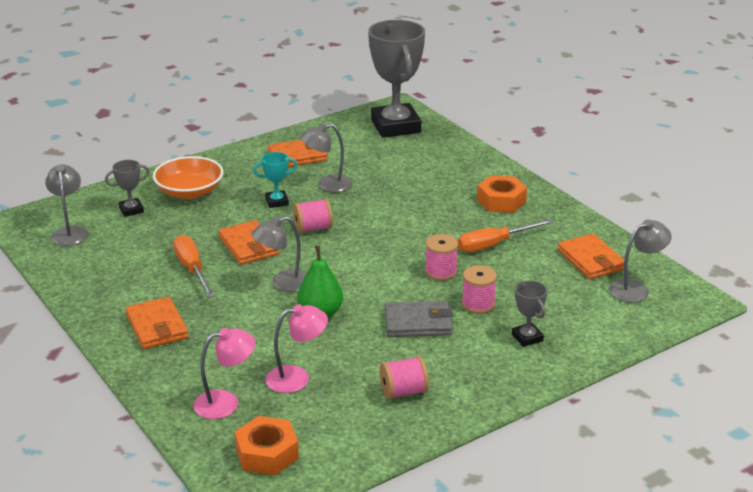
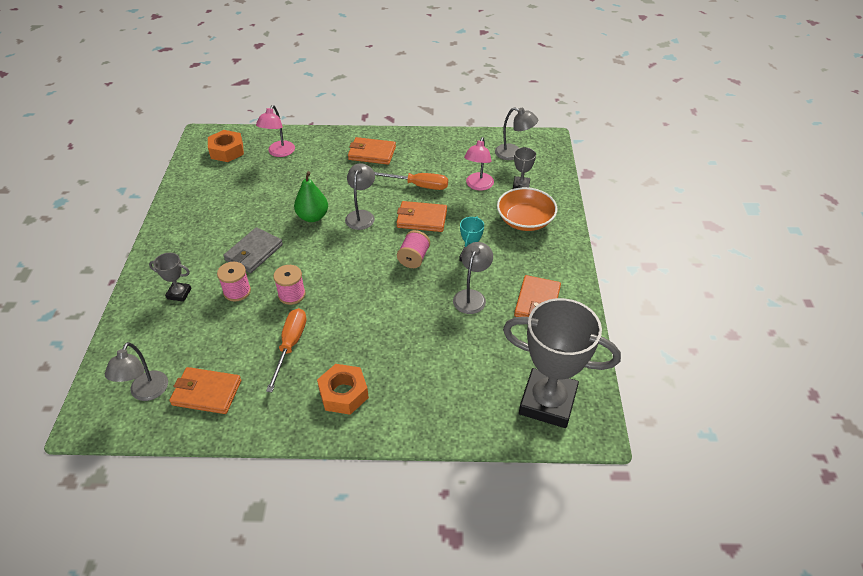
camera: 125 degrees right, 15 degrees up
pink lamp [266,304,328,393] -> pink lamp moved to [464,137,494,191]
pink spool [380,356,429,399] -> none

